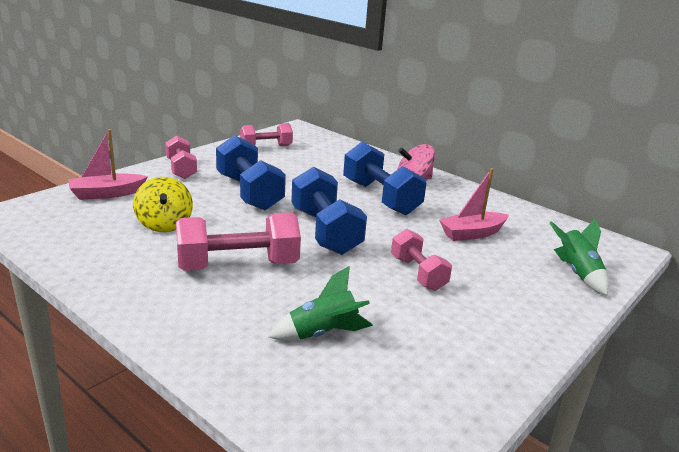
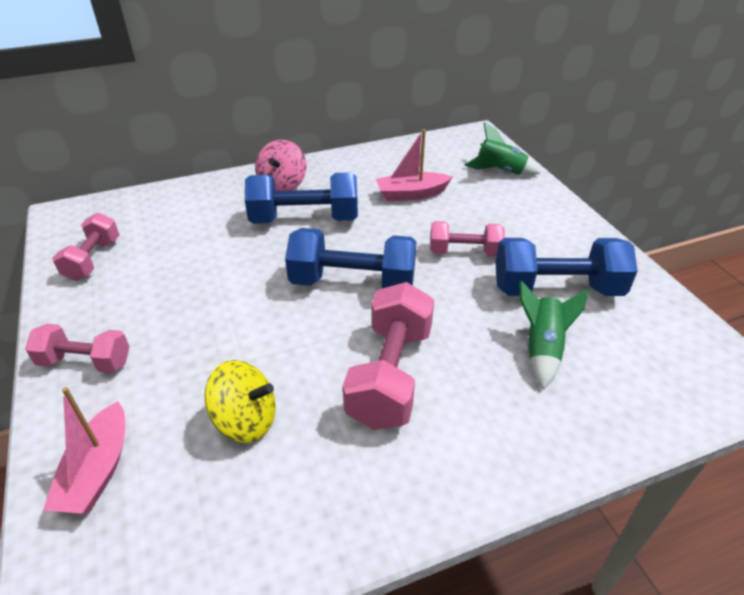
camera: 60 degrees left, 15 degrees up
blue dumbbell [216,135,286,211] -> blue dumbbell moved to [495,238,638,296]
pink boat [439,168,509,241] -> pink boat turned 75 degrees clockwise [376,129,452,201]

